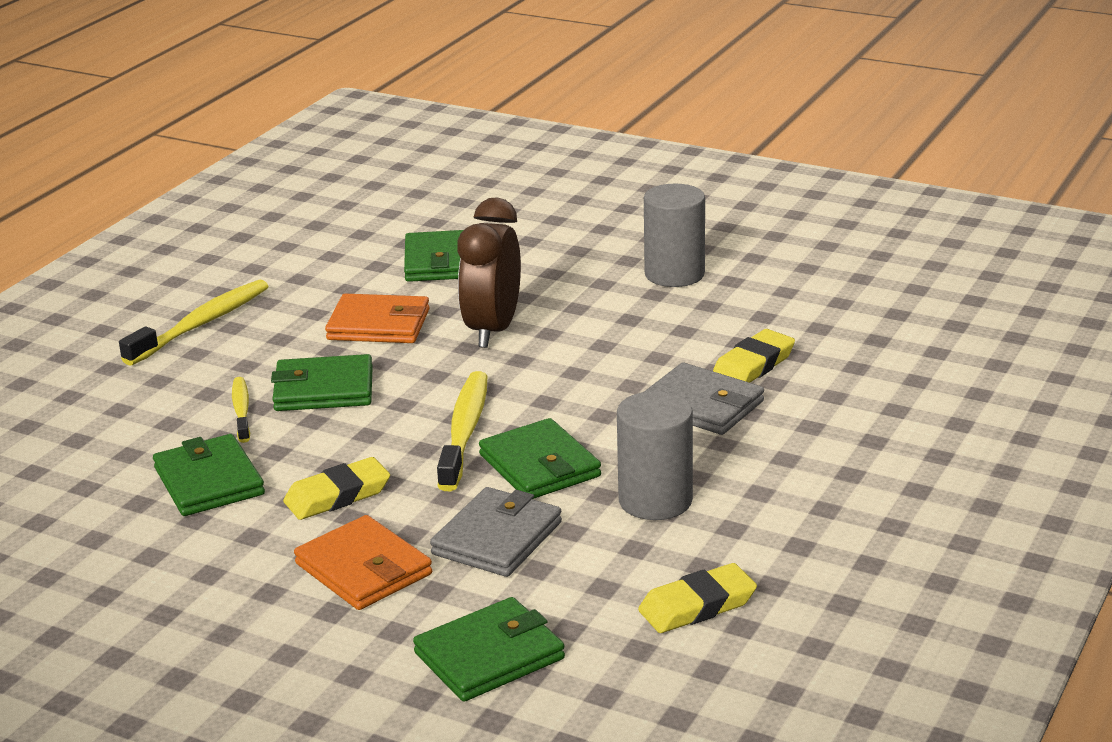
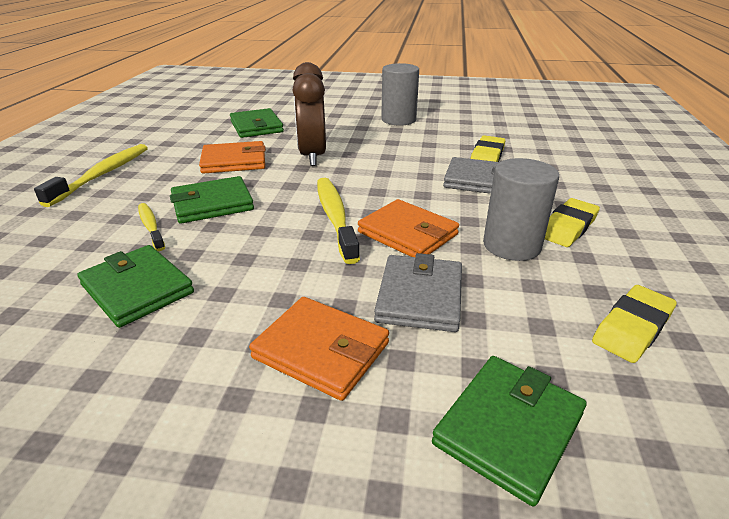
camera: 20 degrees left, 5 degrees up
yellow eraser [283,457,390,520] -> yellow eraser moved to [545,198,600,247]
green wallet [479,418,601,499] -> orange wallet [358,199,459,257]

